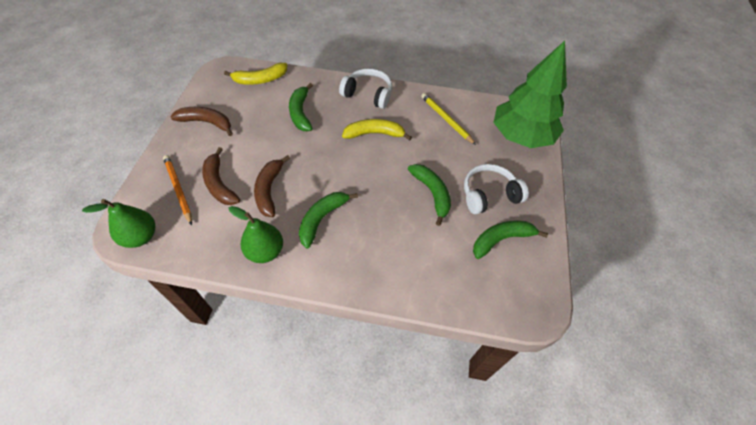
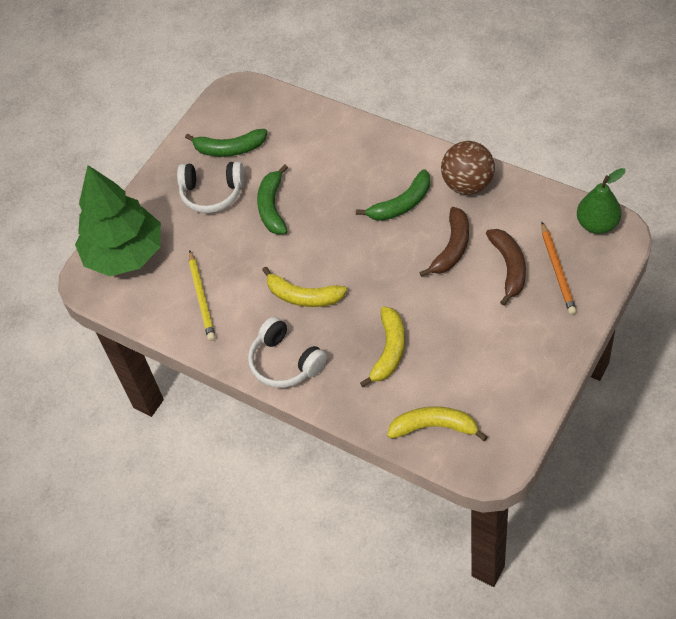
camera: 150 degrees left, 0 degrees up
brown banana [170,107,233,136] -> none
green pear [229,206,283,263] -> brown ball [441,141,495,195]
green banana [289,83,313,131] -> yellow banana [360,306,405,387]

